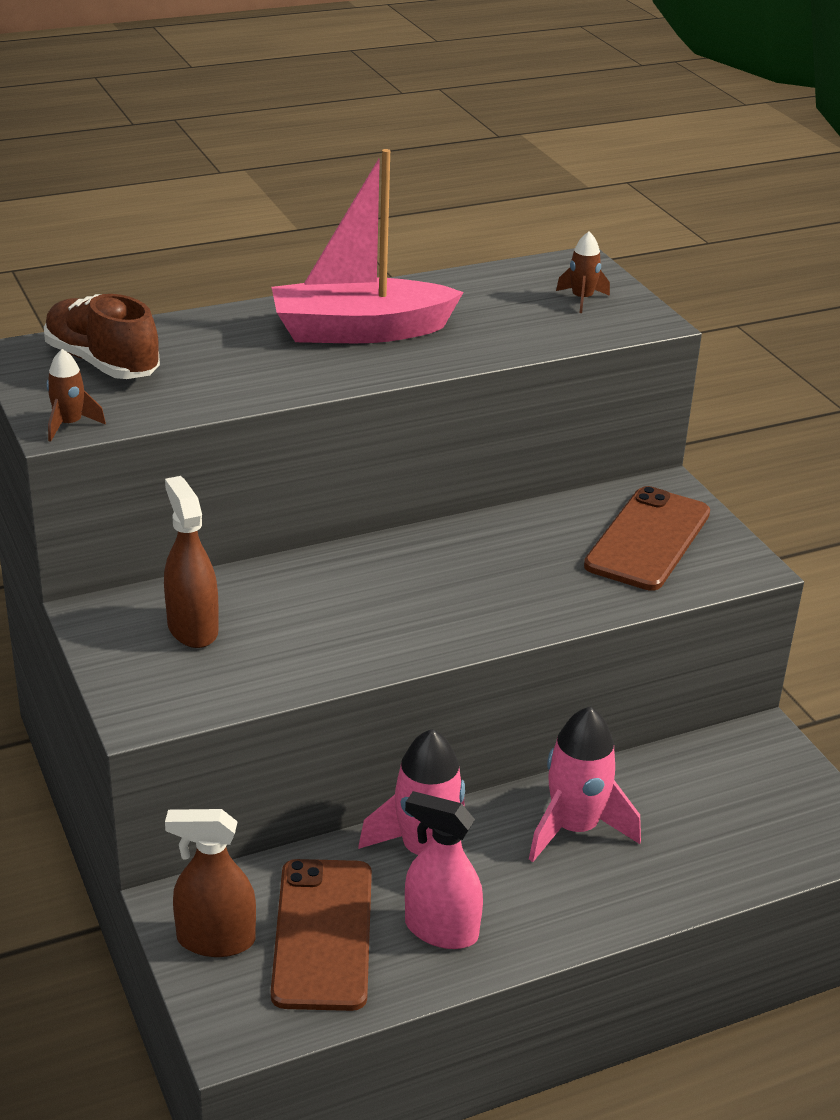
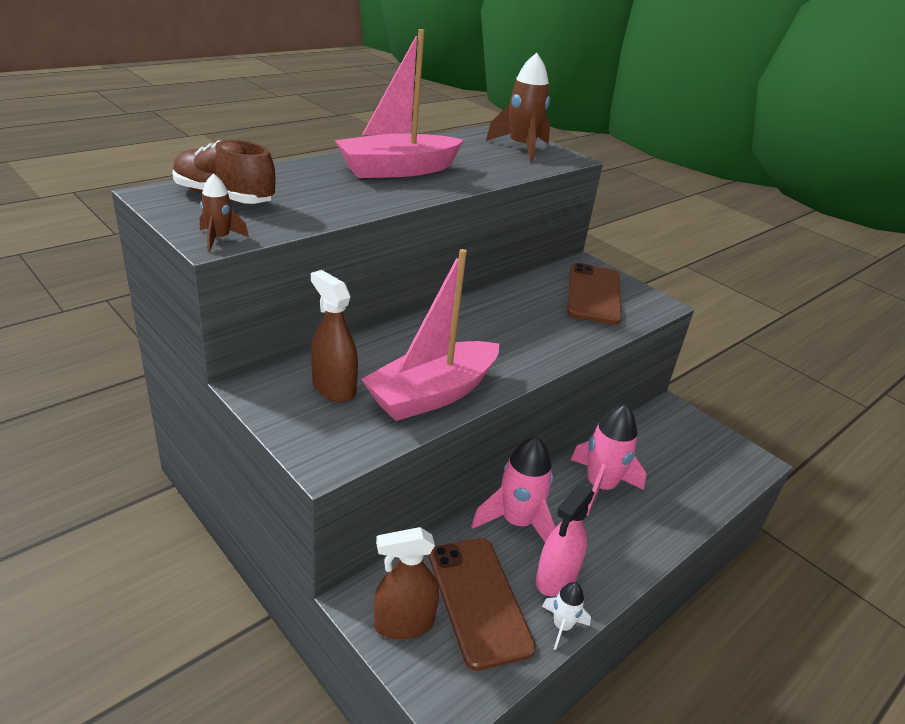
camera: 20 degrees left, 0 degrees up
pink spray bottle [405,791,483,949] -> pink spray bottle turned 60 degrees counterclockwise [536,484,595,597]
brown rocket [556,232,610,313] -> brown rocket [486,53,550,162], size x1.92
none -> pink boat [361,249,500,421]
none -> white rocket [542,582,591,650]

